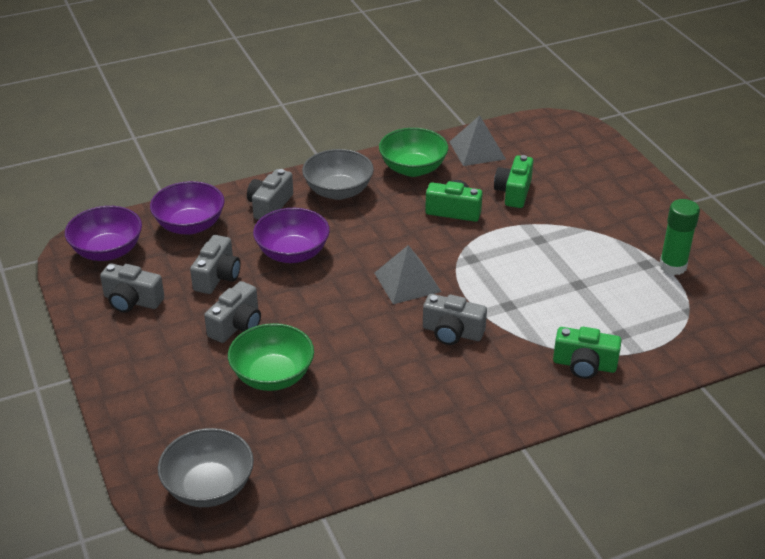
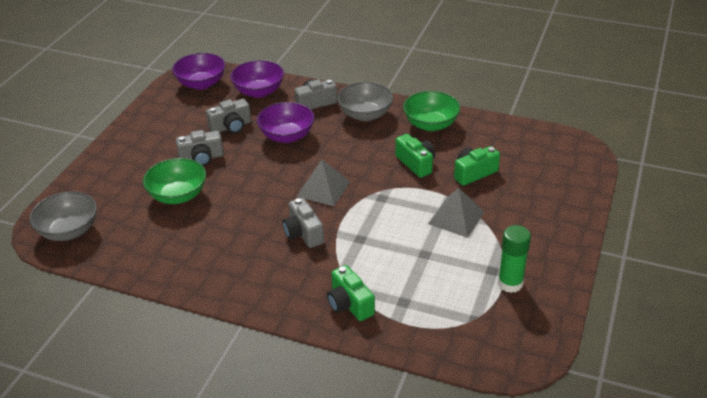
camera: 45 degrees right, 0 degrees up
grey camera [100,263,164,313] -> none
grey pyramid [450,115,506,166] -> grey pyramid moved to [428,187,484,238]

